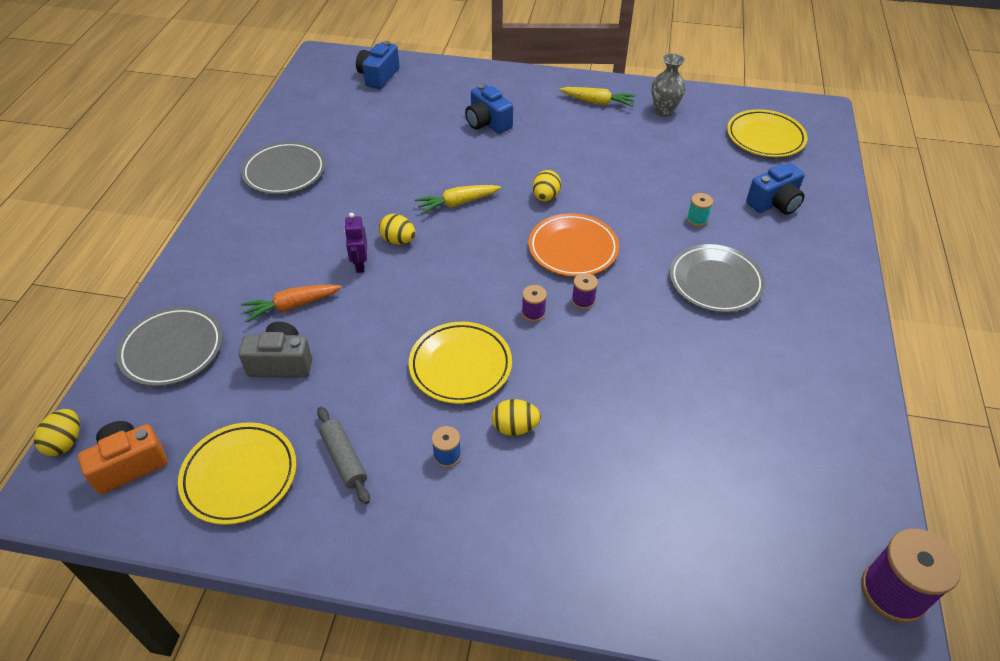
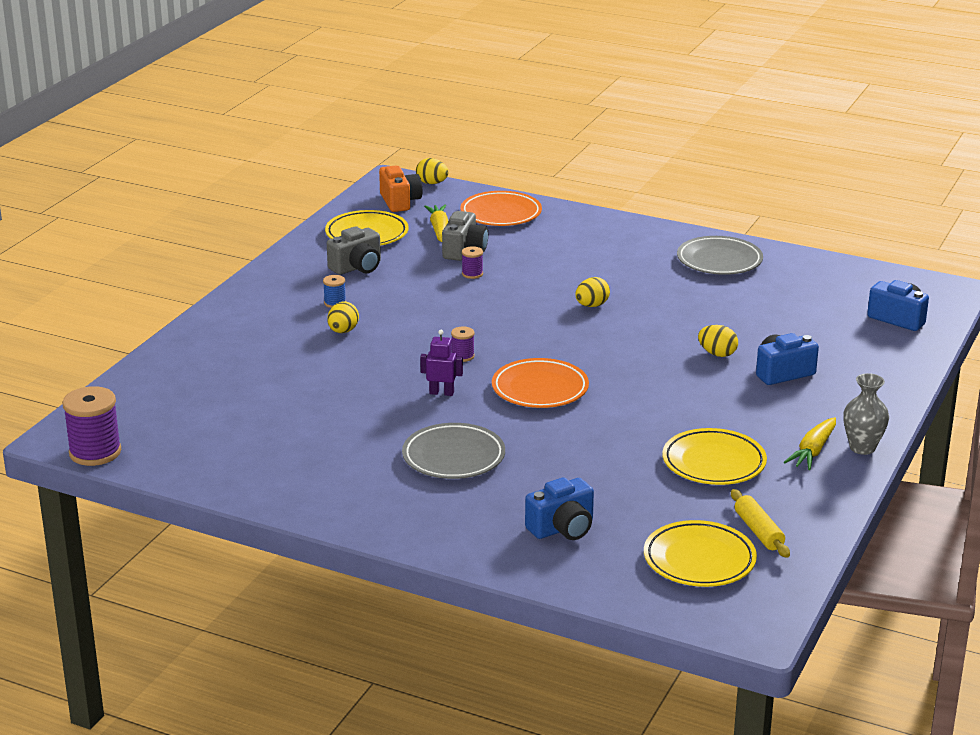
camera: 105 degrees right, 20 degrees down
grey plate [116,307,222,386] -> orange plate [461,191,542,226]
orange carrot [241,285,342,323] -> none
grey rolling pin [317,406,370,504] -> grey camera [327,226,381,275]
purple robot [344,213,367,273] -> purple robot moved to [420,330,463,396]
yellow plate [409,322,512,404] -> yellow plate moved to [662,428,767,485]
yellow carrot [415,185,501,214] -> yellow carrot moved to [424,204,449,242]
yellow egg [533,170,561,201] -> yellow egg moved to [698,325,738,357]
purple spool [572,273,598,309] -> purple spool moved to [462,246,483,279]
grey vase [651,53,686,117] -> grey vase moved to [843,373,889,455]
turquoise spool [687,193,713,227] -> none
blue camera [746,163,805,215] -> blue camera turned 105 degrees counterclockwise [525,477,594,540]
none -> yellow rolling pin [731,489,790,558]

